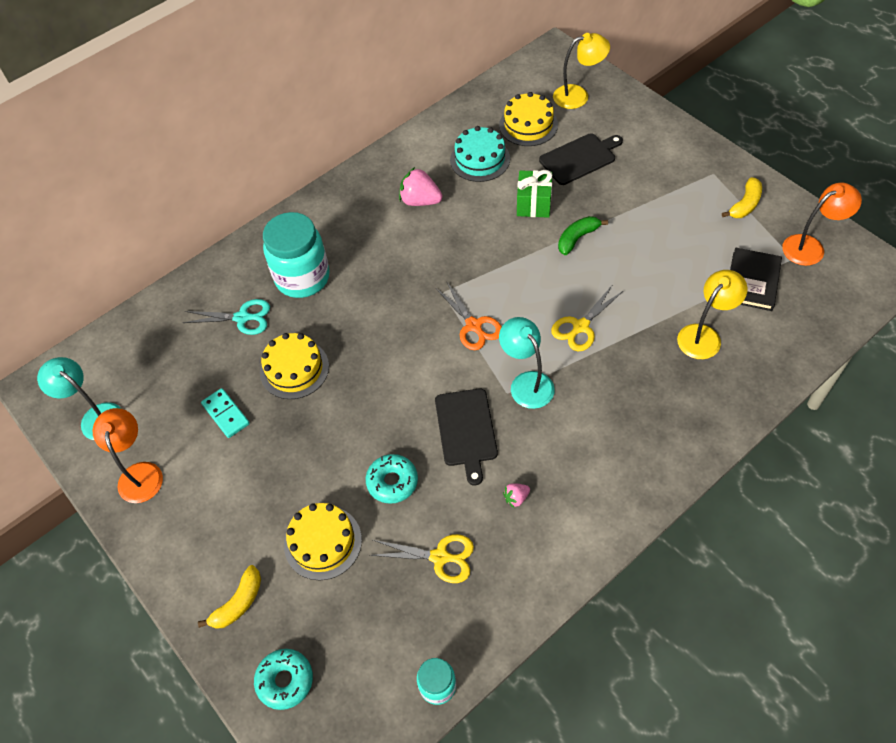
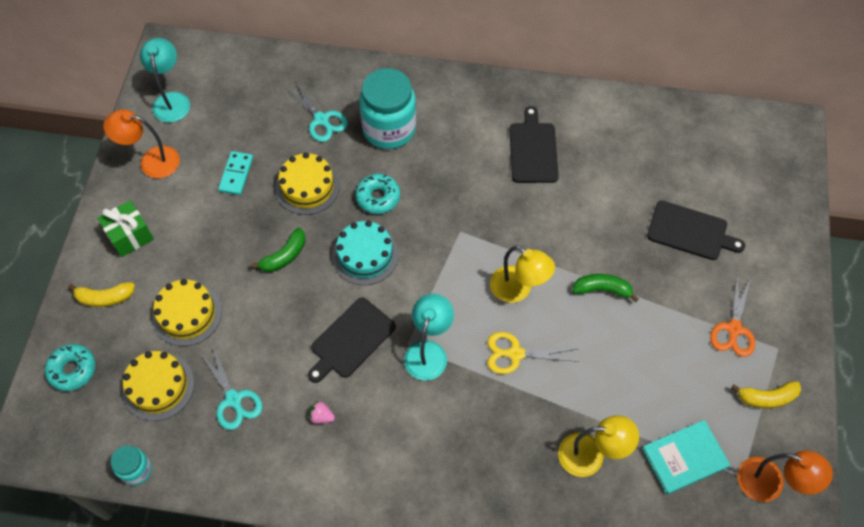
camera: 45 degrees right, 5 degrees up
orange lamp [92,408,163,503] -> orange lamp turned 120 degrees counterclockwise [103,109,180,178]
turquoise donut [366,454,418,504] -> turquoise donut moved to [356,174,400,214]
yellow scissors [369,534,474,583] -> turquoise scissors [200,345,262,430]
pink strawberry [399,167,442,206] -> black cutting board [509,106,559,183]
orange scissors [436,281,502,350] -> orange scissors moved to [710,274,755,357]
turquoise cake [450,126,510,182] -> turquoise cake moved to [332,220,399,285]
yellow cake [499,92,558,146] -> yellow cake moved to [122,351,194,421]
green gift [517,170,553,218] -> green gift moved to [97,200,154,257]
yellow lamp [553,33,610,109] -> yellow lamp moved to [490,245,555,303]
black book [730,247,782,311] -> turquoise book [642,420,730,495]
none -> green banana [251,228,306,272]

